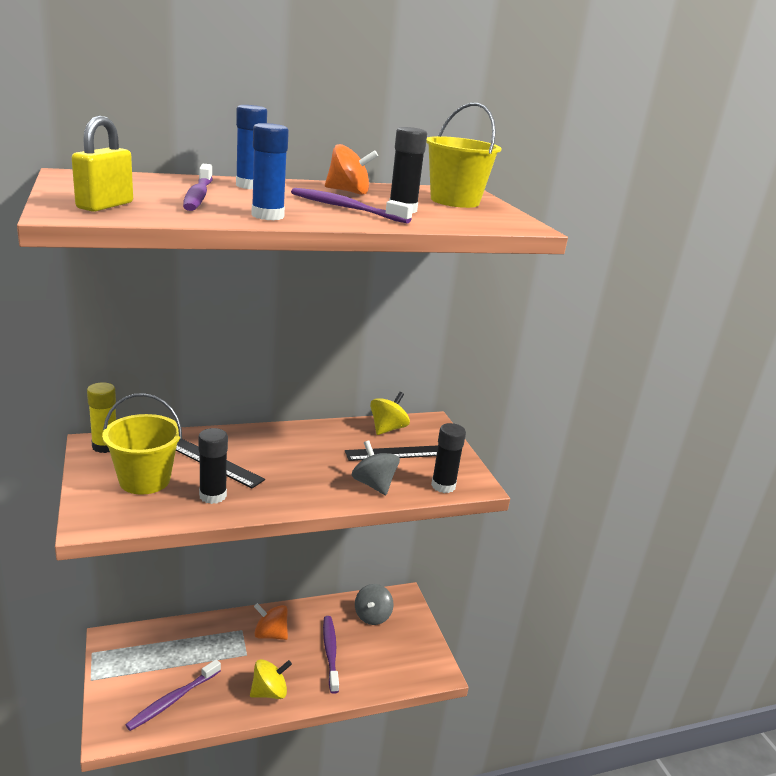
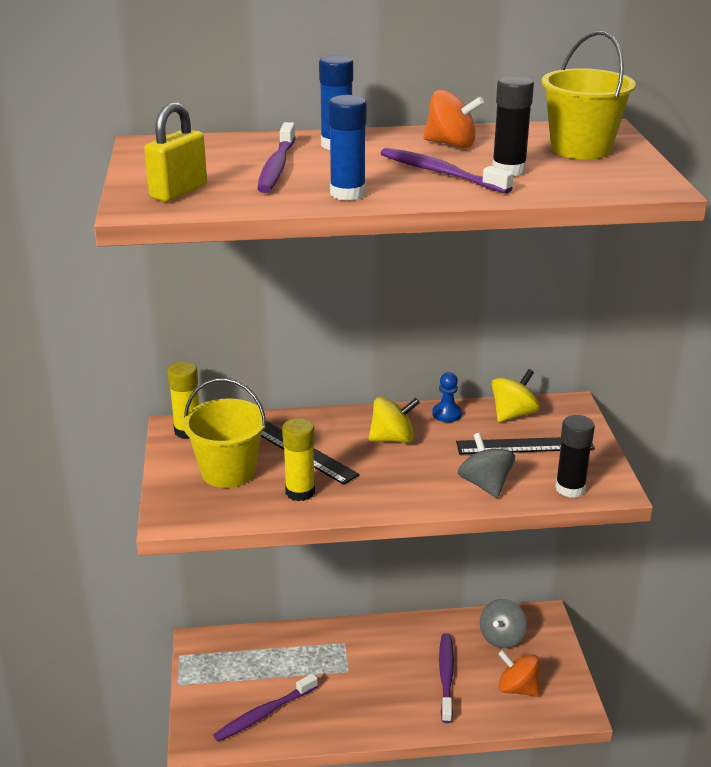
camera: 15 degrees right, 5 degrees up
black glue stick [198,428,228,504] -> yellow glue stick [282,418,315,501]
yellow spinning top [250,659,292,699] -> yellow spinning top moved to [368,397,420,443]
orange spinning top [254,603,288,640] -> orange spinning top moved to [498,650,540,697]
none -> blue pawn [432,372,462,422]

